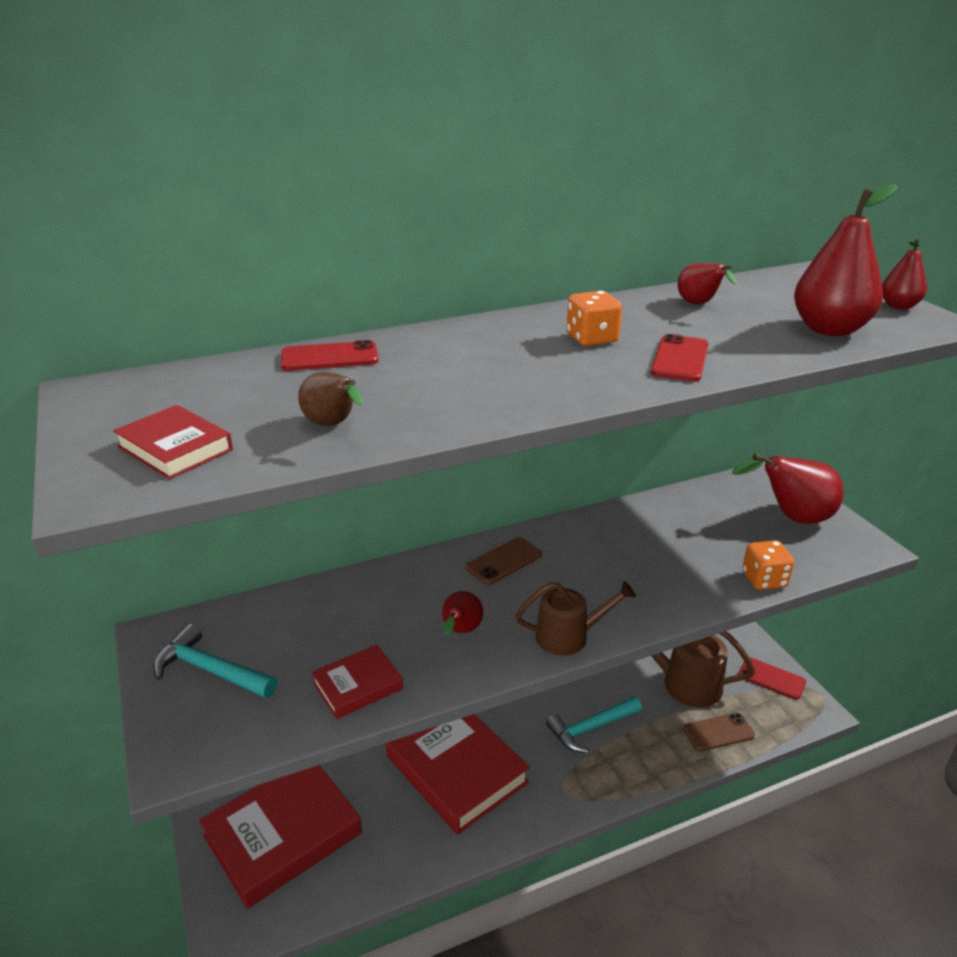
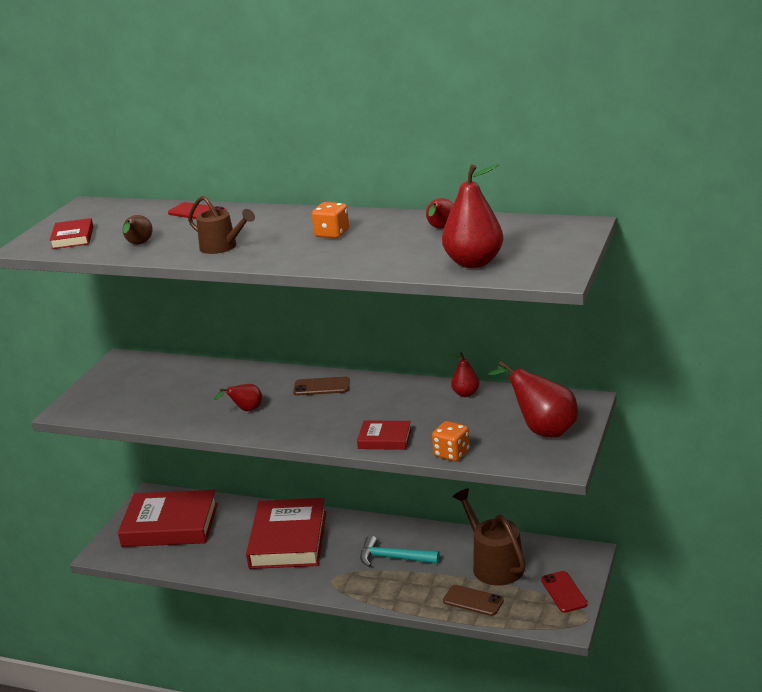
camera: 45 degrees right, 5 degrees down
turquoise hammer [153,624,278,698] -> none
red book [311,644,403,719] -> red book moved to [357,420,411,450]
brown watering can [515,581,636,656] -> brown watering can moved to [188,196,255,254]
red phone [651,334,708,382] -> none
red pear [882,238,927,310] -> red pear moved to [449,352,480,397]

